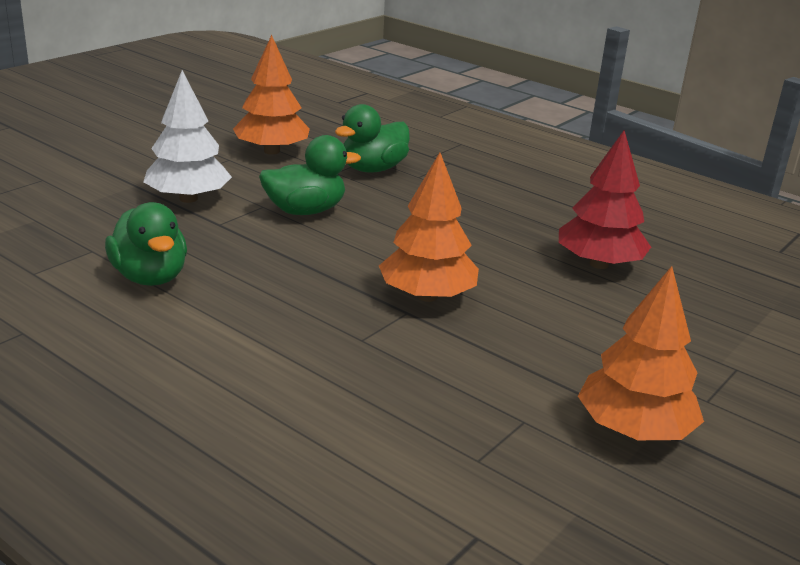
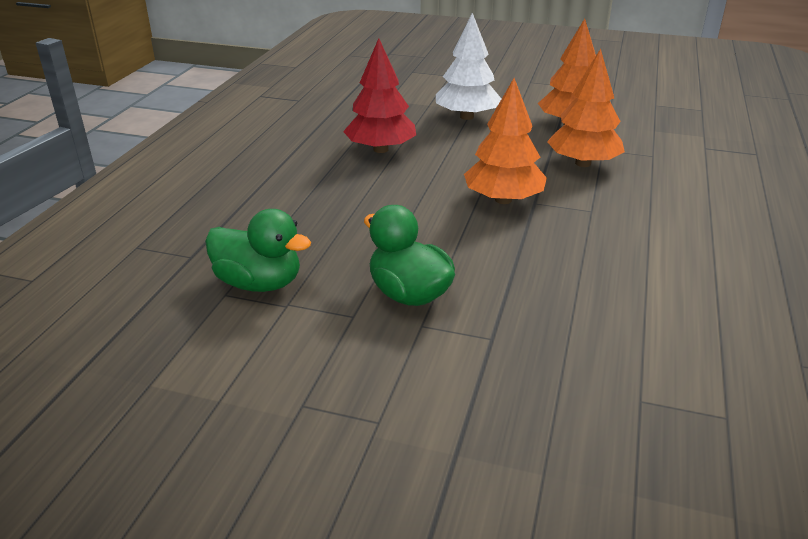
camera: 110 degrees left, 5 degrees up
green duck [105,202,187,286] -> none
white tree [144,70,232,203] -> white tree moved to [436,13,501,120]
orange tree [233,35,310,155] -> orange tree moved to [547,49,625,167]

